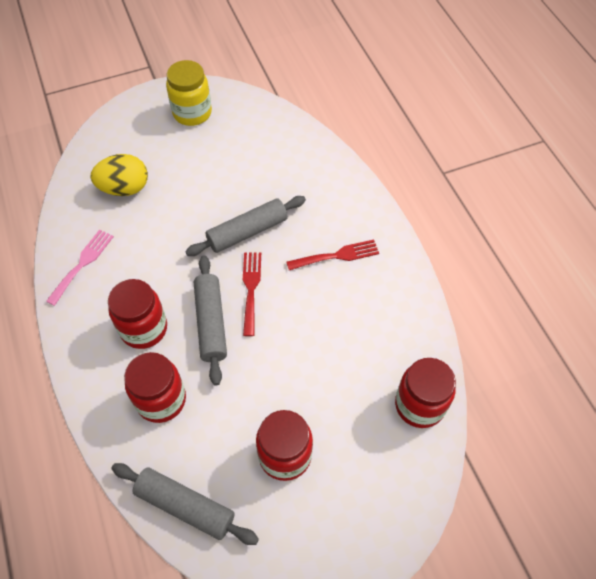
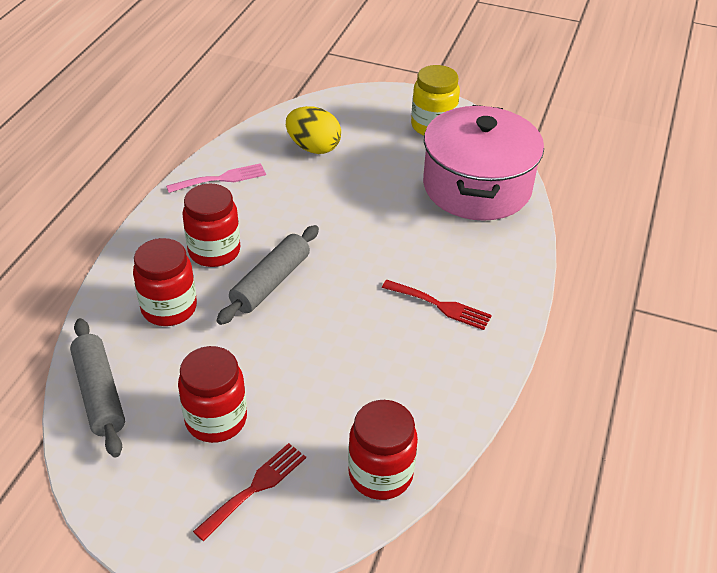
camera: 40 degrees right, 15 degrees down
grey rolling pin [185,196,306,256] -> none
red fork [243,252,261,336] -> red fork moved to [193,443,306,541]
none -> pink pot [423,105,544,221]

